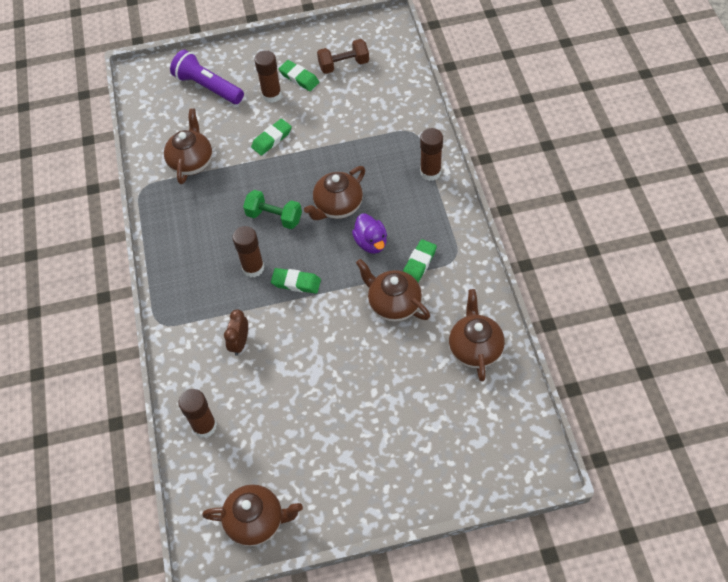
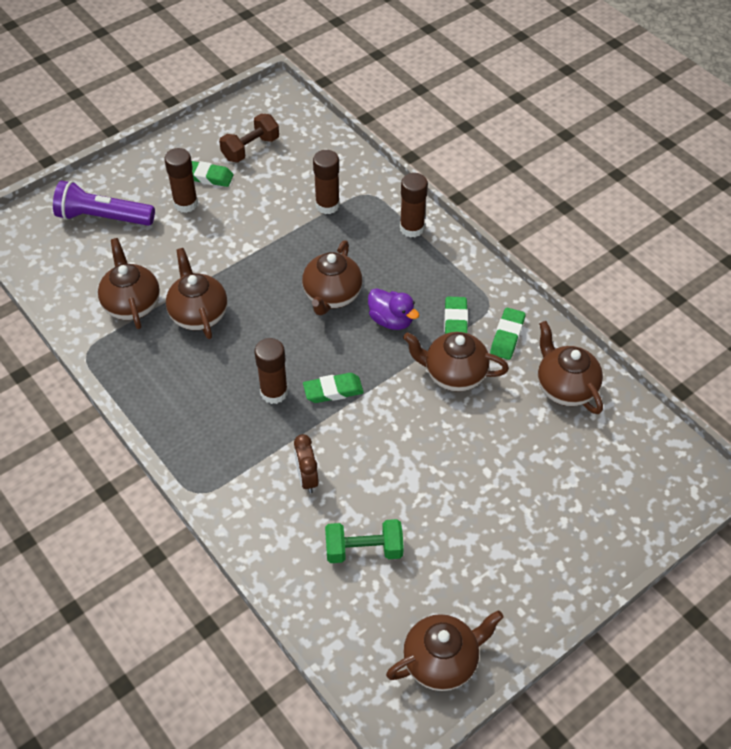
camera: 30 degrees left, 5 degrees down
brown glue stick [178,389,217,438] -> brown glue stick moved to [313,150,340,214]
green dumbbell [243,190,302,229] -> green dumbbell moved to [325,519,404,563]
green eraser [251,119,292,155] -> green eraser moved to [490,307,525,360]
none -> brown teapot [166,248,227,339]

